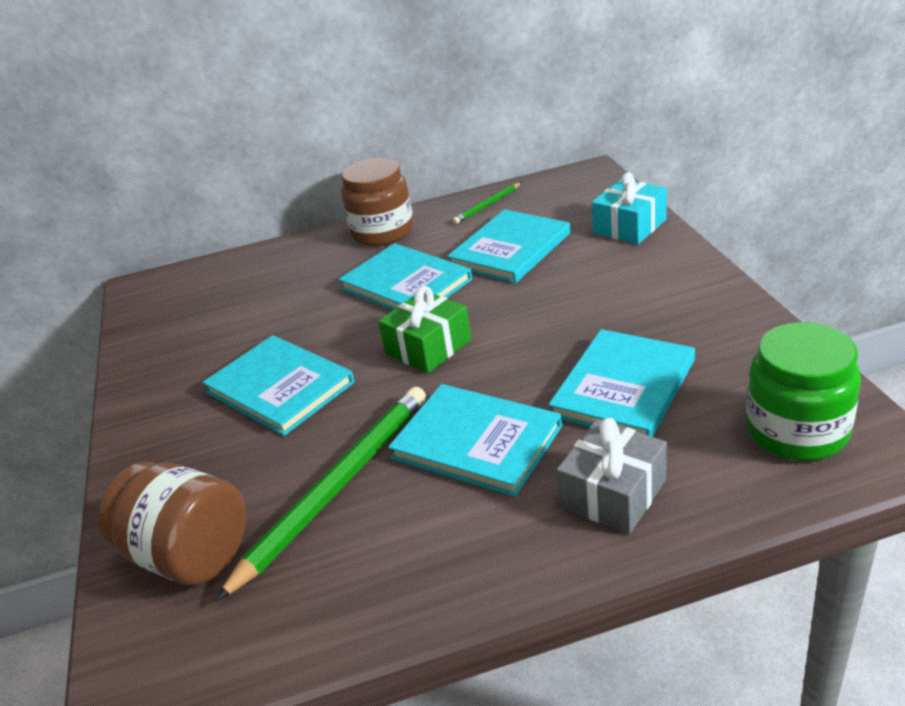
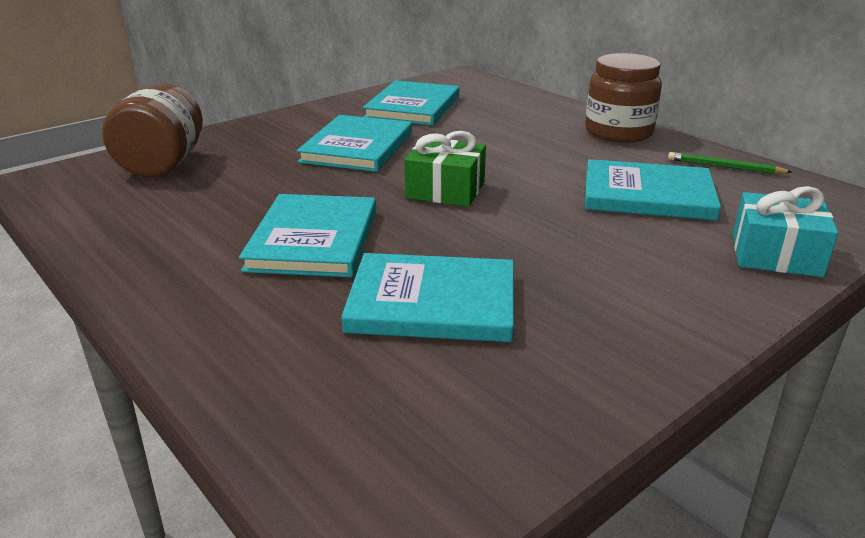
camera: 60 degrees right, 5 degrees down
green pencil [215,387,426,602] -> none
turquoise book [339,243,472,310] -> turquoise book moved to [363,80,459,125]
grey gift [556,418,667,534] -> none
green jar [746,322,861,461] -> none

